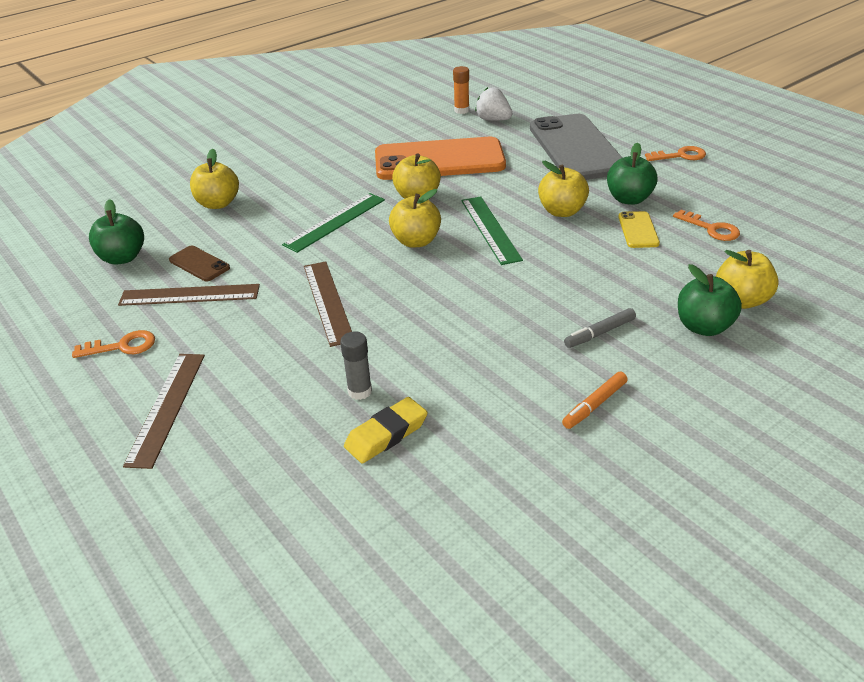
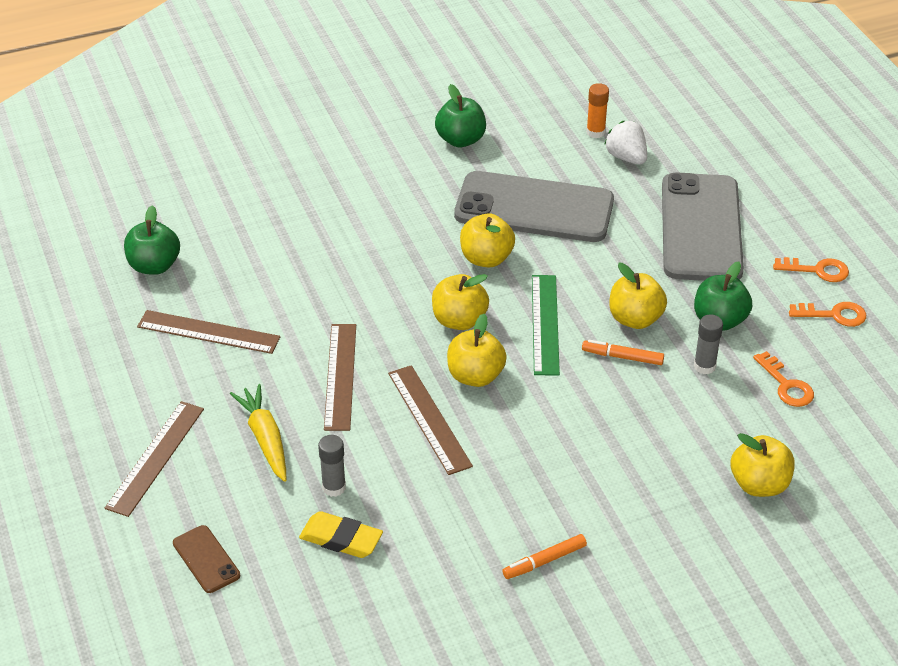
camera: 15 degrees right, 5 degrees up
orange key [72,330,155,358] -> orange key moved to [789,302,866,327]
brown phone [169,246,230,281] -> brown phone moved to [173,525,240,593]
yellow apple [190,149,239,209] -> yellow apple moved to [447,314,507,387]
green ruler [282,193,385,253] -> none
yellow eraser [344,397,428,463] -> yellow eraser turned 45 degrees clockwise [299,511,383,558]
orange phone [375,137,506,180] -> grey phone [454,171,614,242]
grey marker [564,308,636,348] -> none
yellow phone [618,211,660,248] -> grey glue stick [694,315,723,374]
green apple [678,264,742,336] -> green apple moved to [435,84,486,147]
none -> yellow carrot [230,384,286,482]
none -> brown ruler [388,365,473,475]
none -> orange marker [582,340,664,365]

